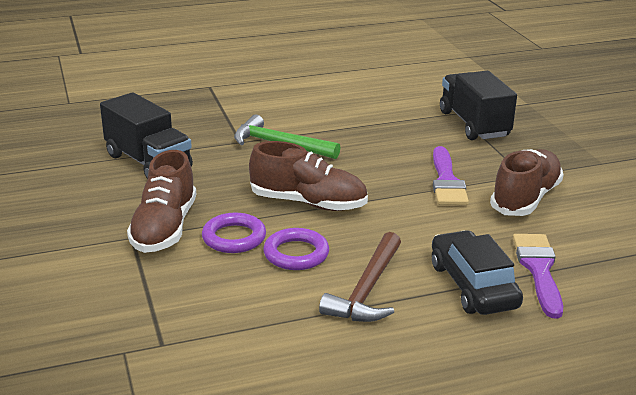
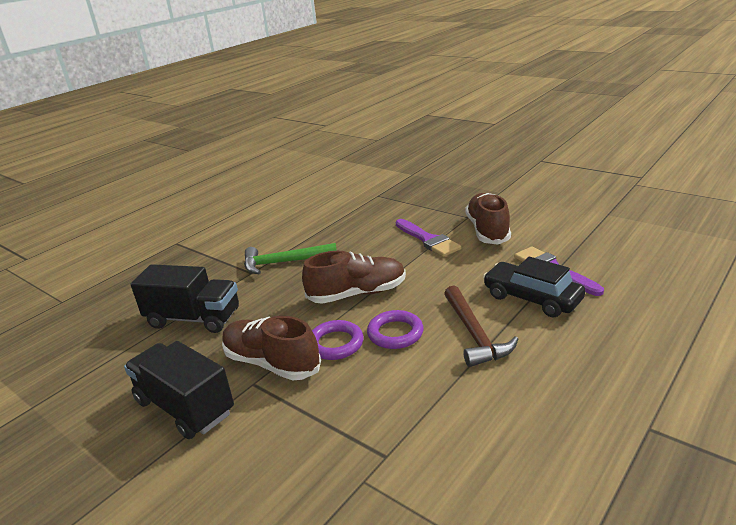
camera: 30 degrees left, 0 degrees up
brown shoe [127,150,196,253] -> brown shoe turned 150 degrees clockwise [222,316,321,380]
black truck [440,71,517,140] -> black truck moved to [124,341,234,439]

